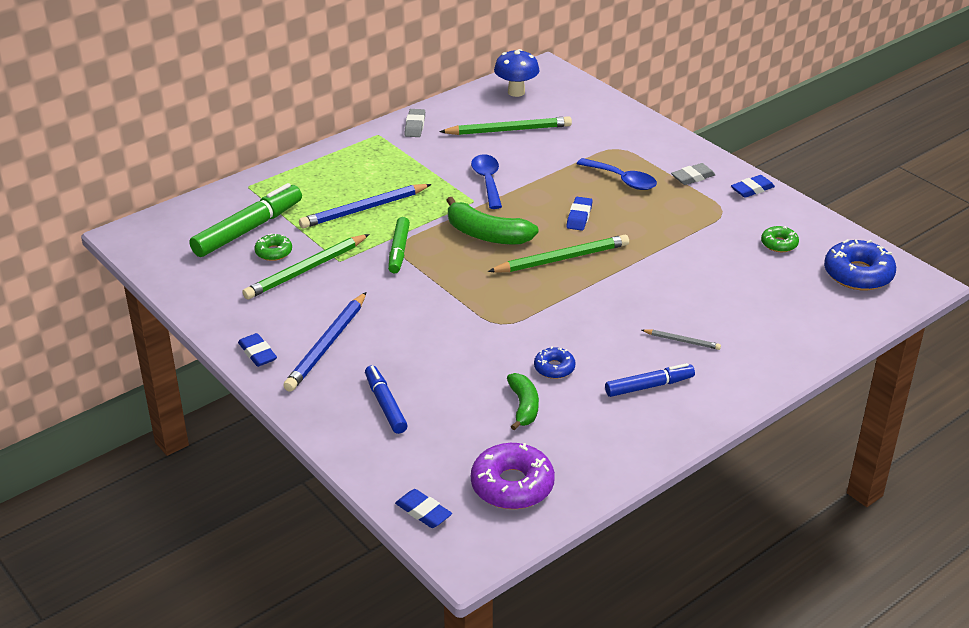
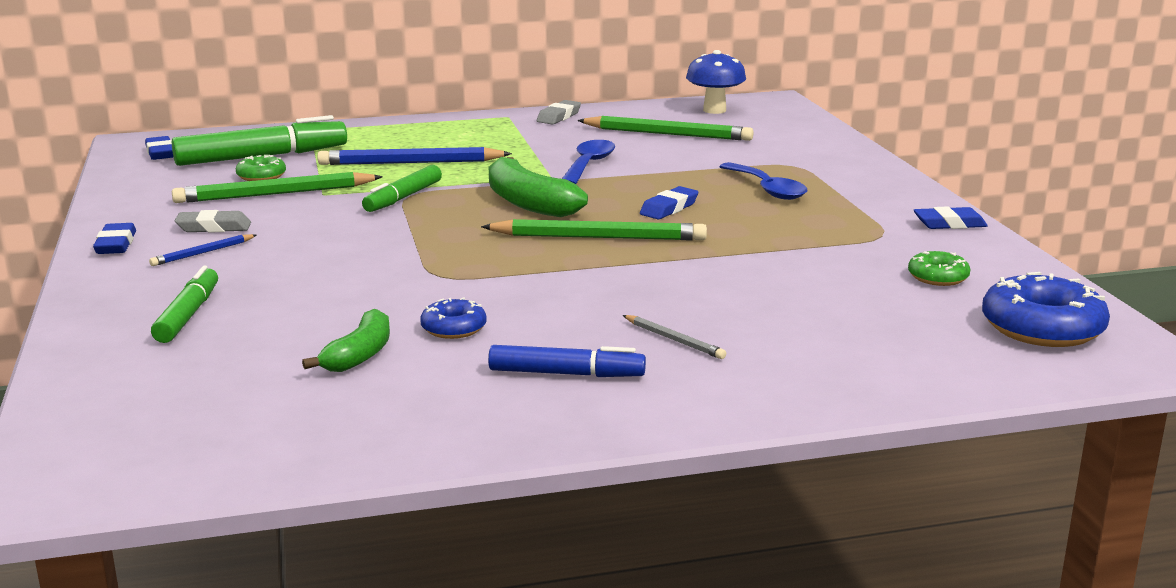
camera: 25 degrees right, 15 degrees down
blue pencil [283,292,366,392] -> blue pencil [149,234,256,266], size x0.50
blue marker [365,365,408,434] -> green marker [151,266,218,343]
blue eraser [395,489,452,528] -> blue eraser moved to [145,136,173,160]
purple donut [471,443,555,509] -> none
grey eraser [671,163,715,185] -> grey eraser moved to [175,210,251,233]

